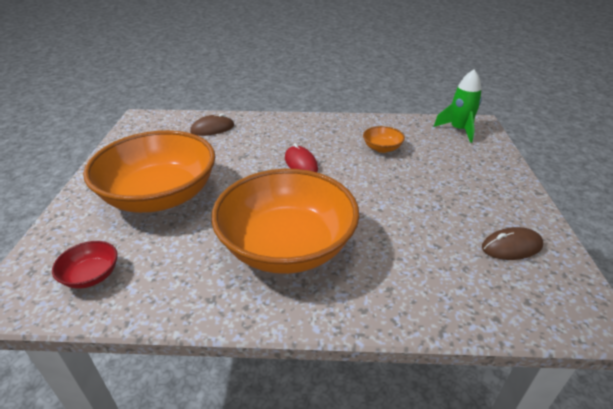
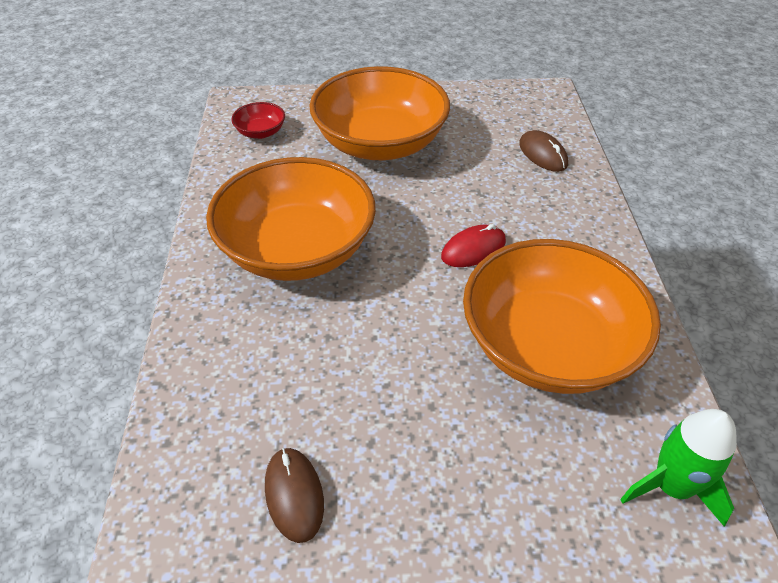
camera: 85 degrees right, 10 degrees up
orange bowl [363,126,405,153] -> orange bowl [463,239,661,394], size x2.50

